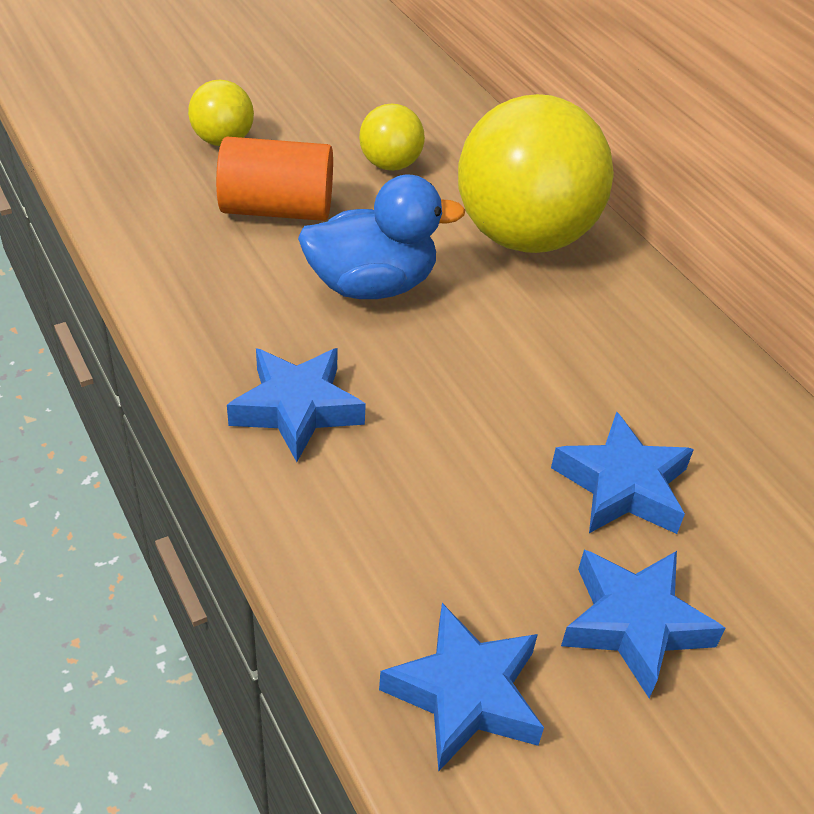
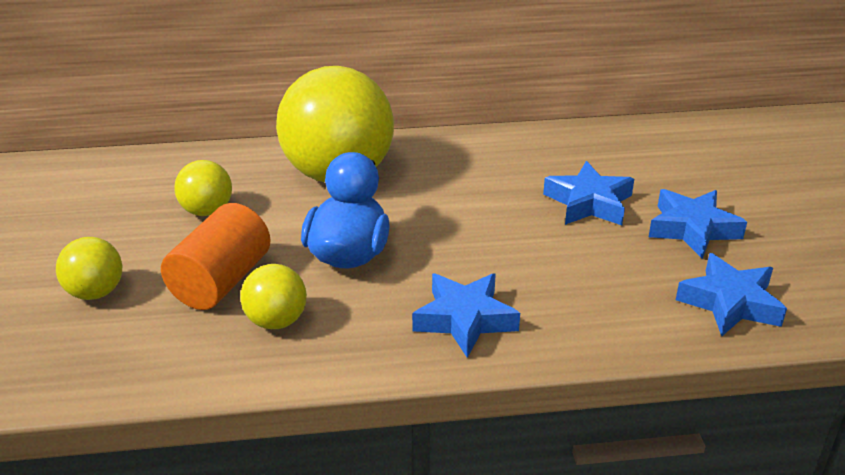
camera: 65 degrees left, 10 degrees down
none -> yellow ball [240,264,307,329]

